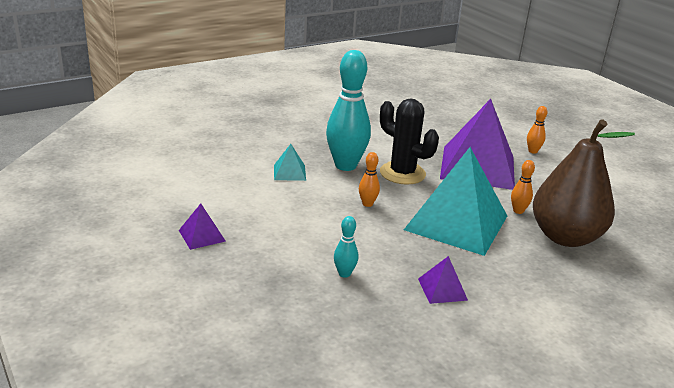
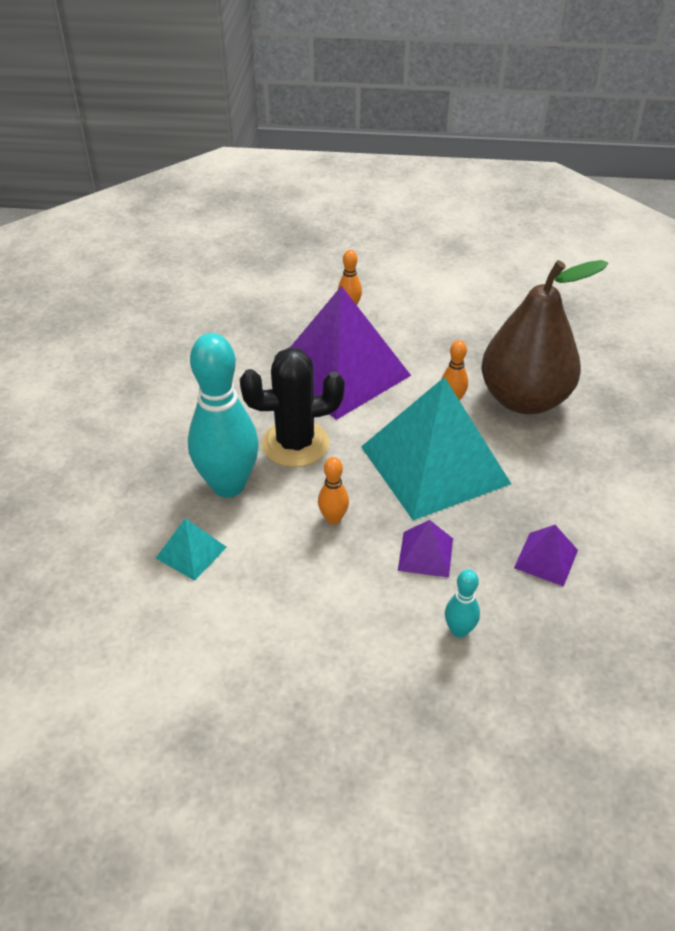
camera: 50 degrees left, 15 degrees up
purple pyramid [179,204,226,250] -> purple pyramid moved to [398,520,453,578]

